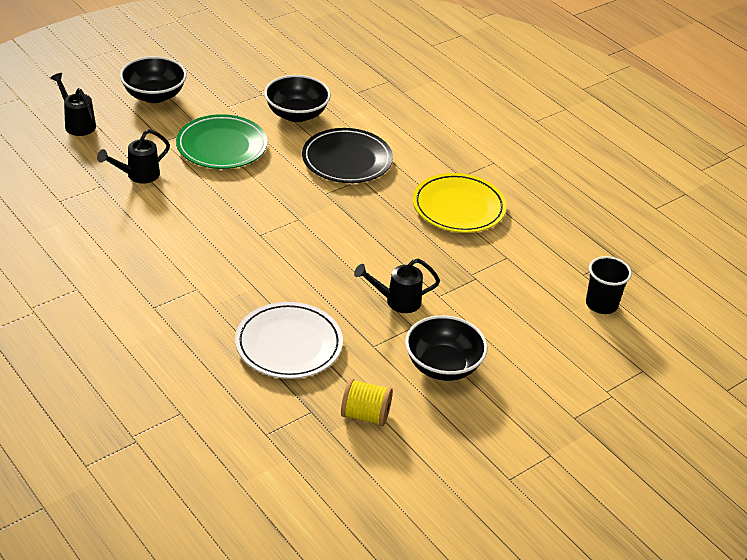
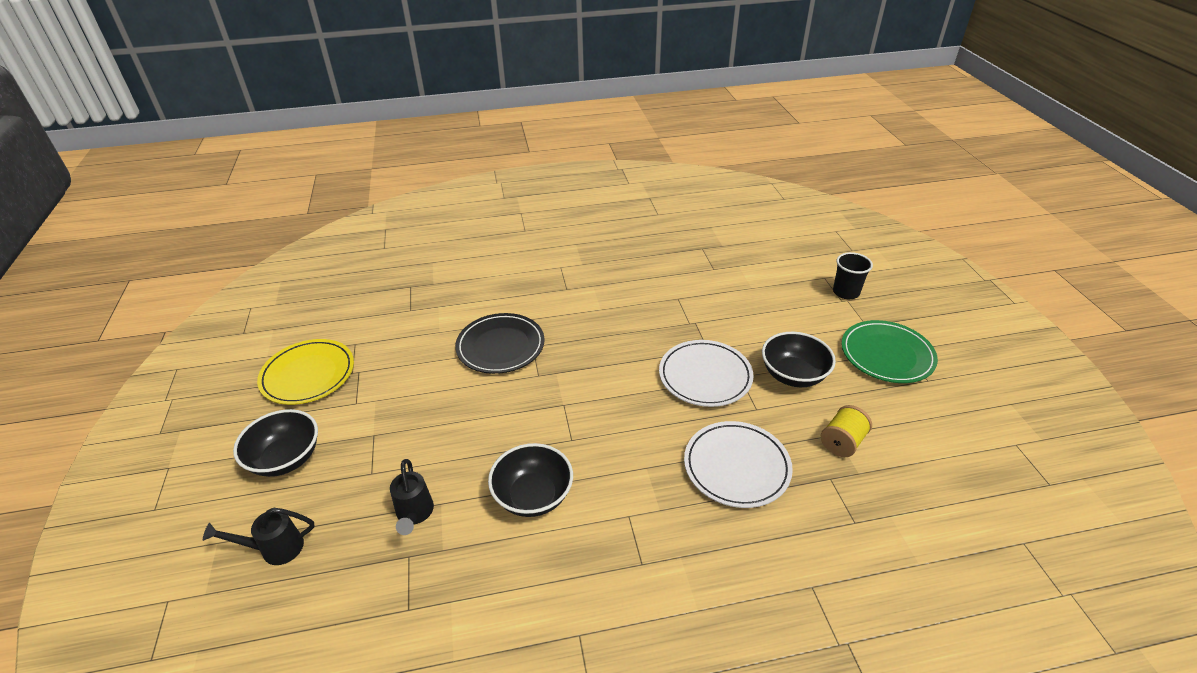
camera: 60 degrees left, 0 degrees up
green plate [176,114,267,169] -> green plate moved to [841,320,938,383]
black bowl [264,75,331,122] -> black bowl moved to [488,443,573,517]
black watering can [354,259,440,313] -> white plate [659,340,754,407]
yellow plate [413,173,507,233] -> yellow plate moved to [257,339,354,405]
black cup [586,256,632,314] -> black cup moved to [833,252,873,299]

